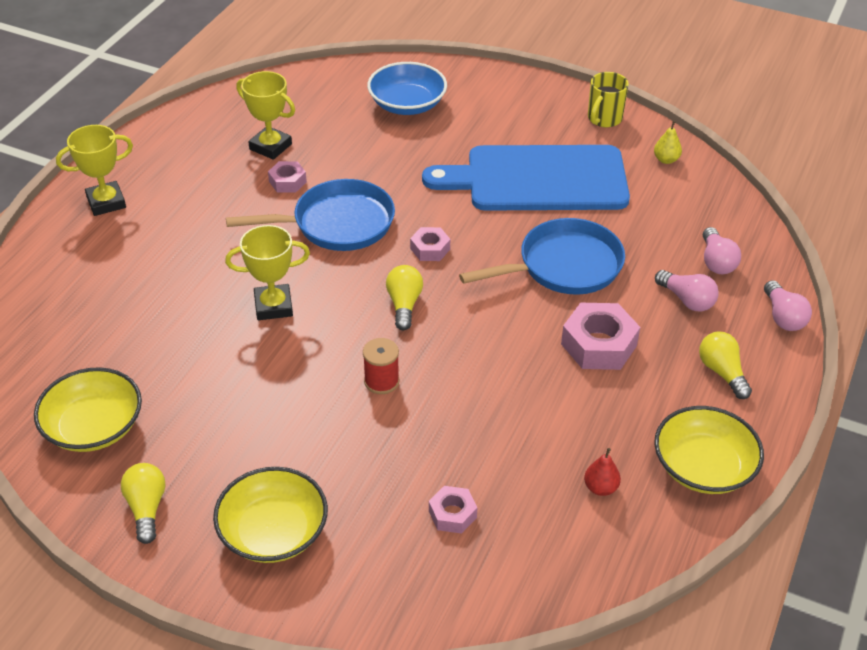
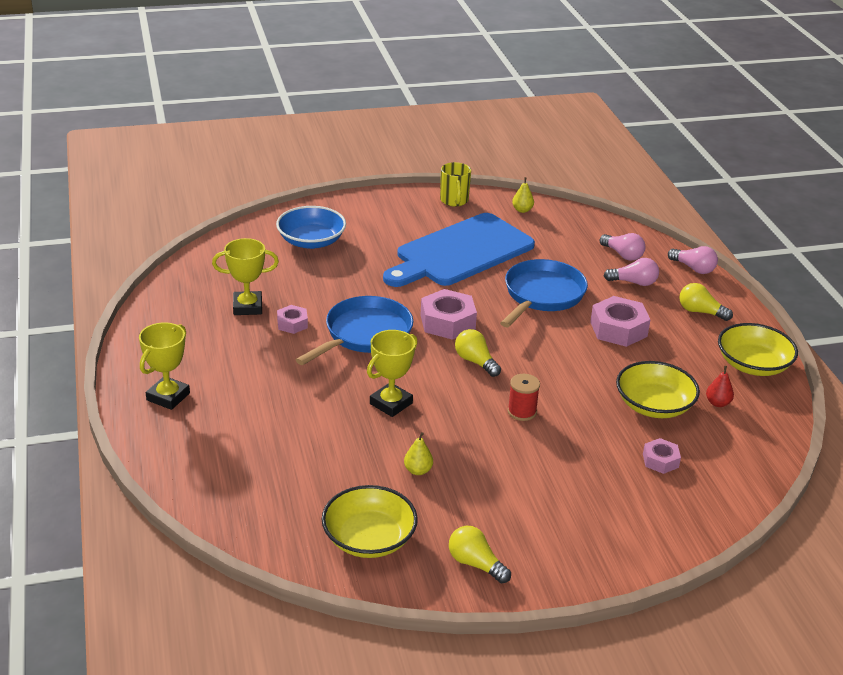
camera: 40 degrees left, 10 degrees down
yellow bowl [213,467,328,563] -> yellow bowl moved to [616,361,700,418]
pink nut [410,227,450,261] -> pink nut [421,289,477,340], size x1.76
none -> yellow pear [404,432,433,475]

